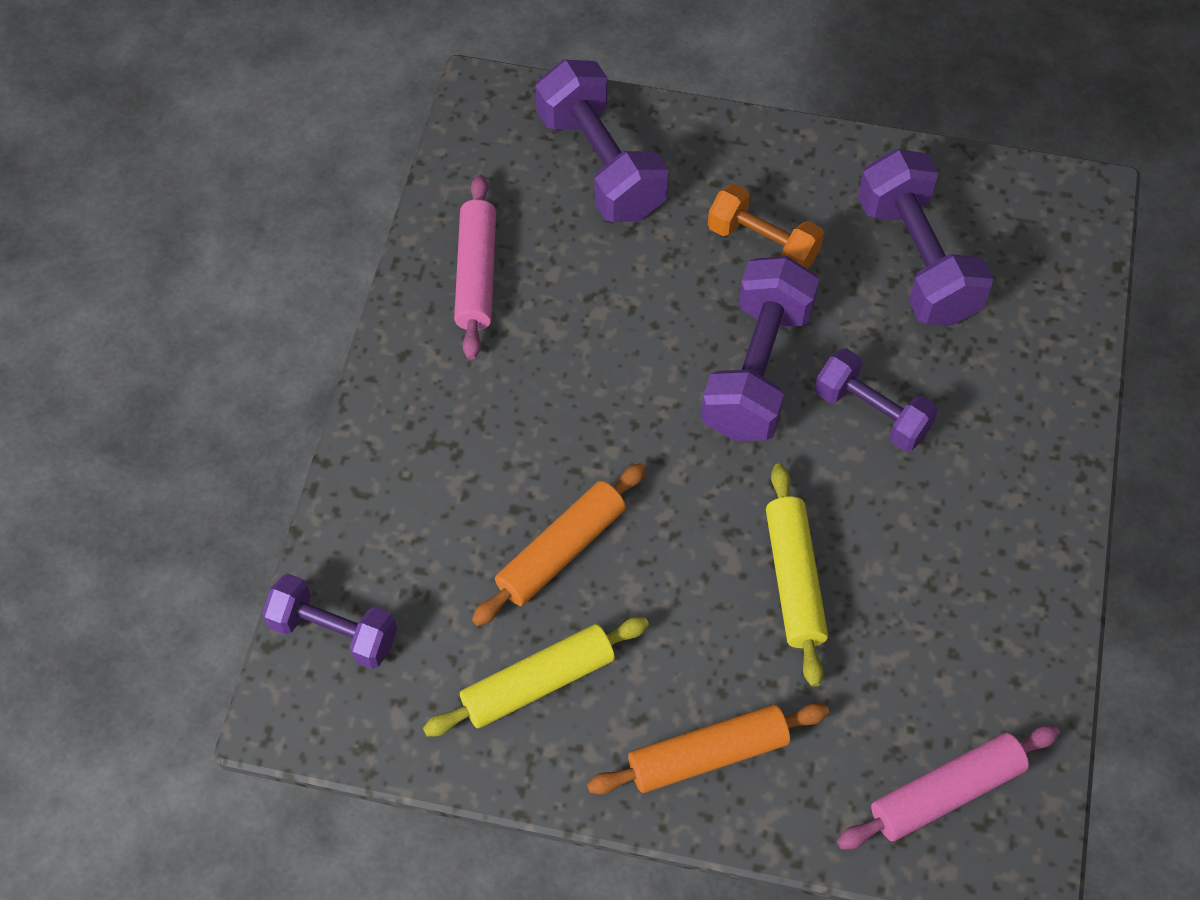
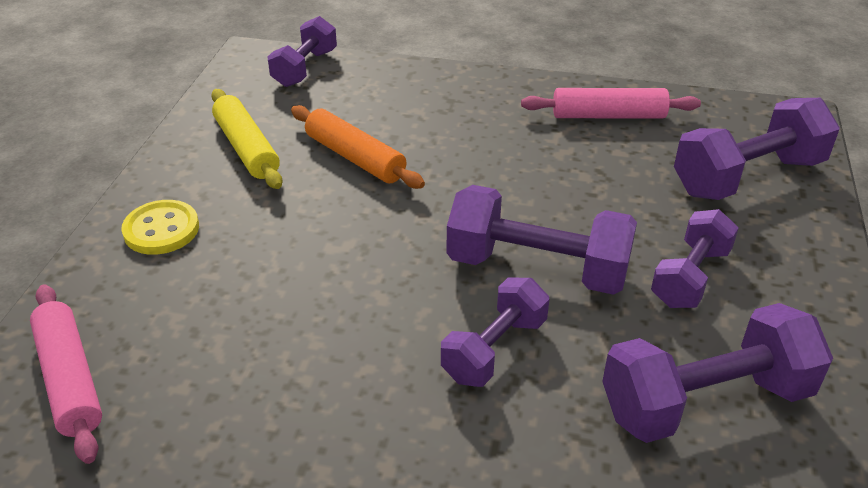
camera: 90 degrees right, 20 degrees down
orange rolling pin [587,703,829,795] -> yellow button [121,200,199,255]
orange dumbbell [708,183,824,269] -> purple dumbbell [651,209,739,308]
yellow rolling pin [766,463,828,687] -> none

